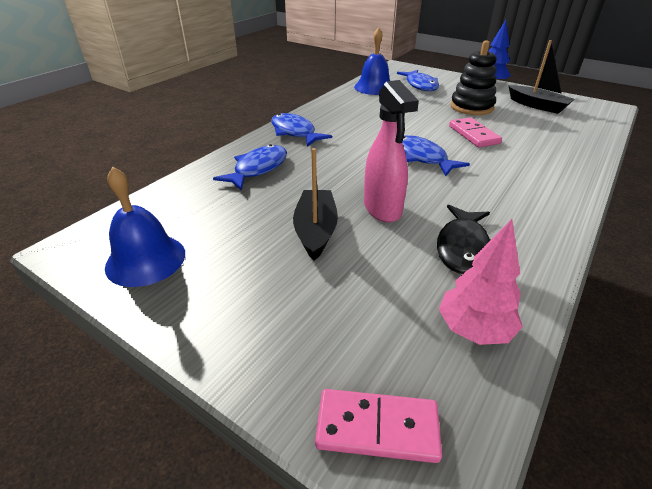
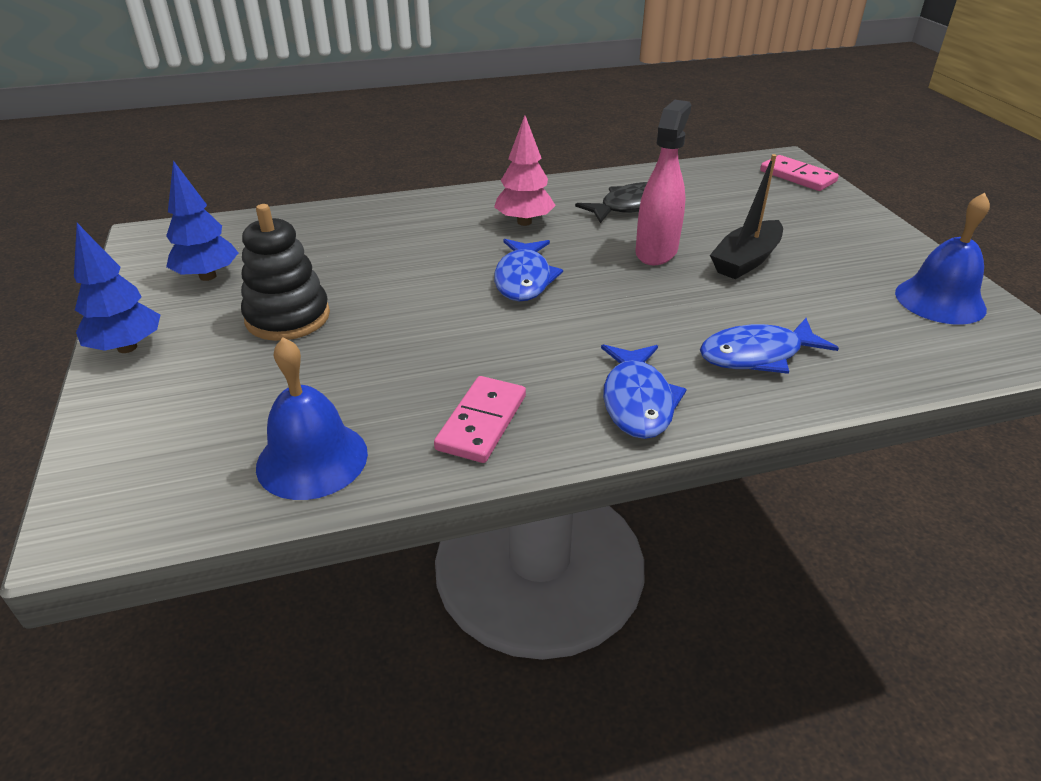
camera: 140 degrees left, 0 degrees up
blue fish [397,70,439,91] -> none
pink tree [439,219,523,345] -> pink tree moved to [494,115,556,226]
pink domino [449,117,502,148] -> pink domino moved to [434,376,526,463]
black boat [508,40,574,114] -> blue tree [166,160,238,281]

